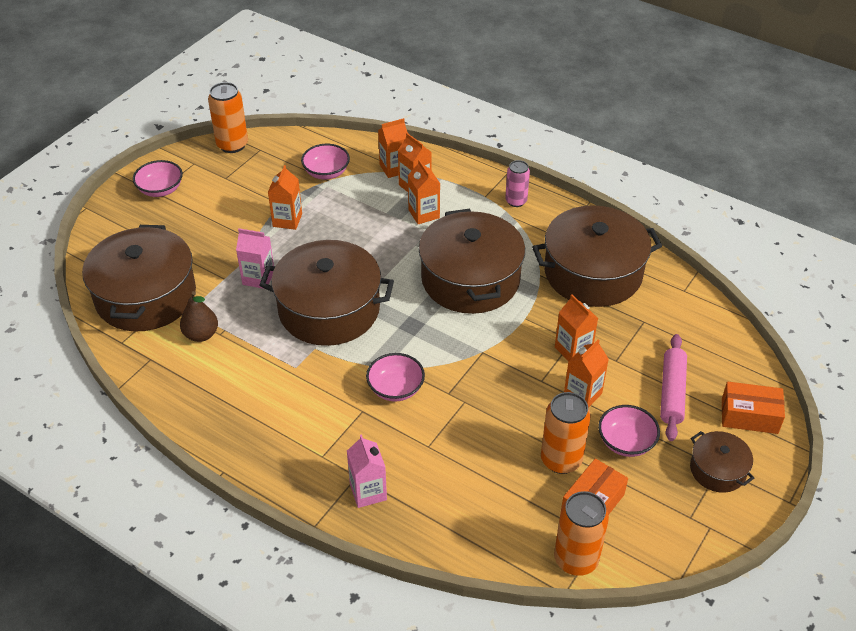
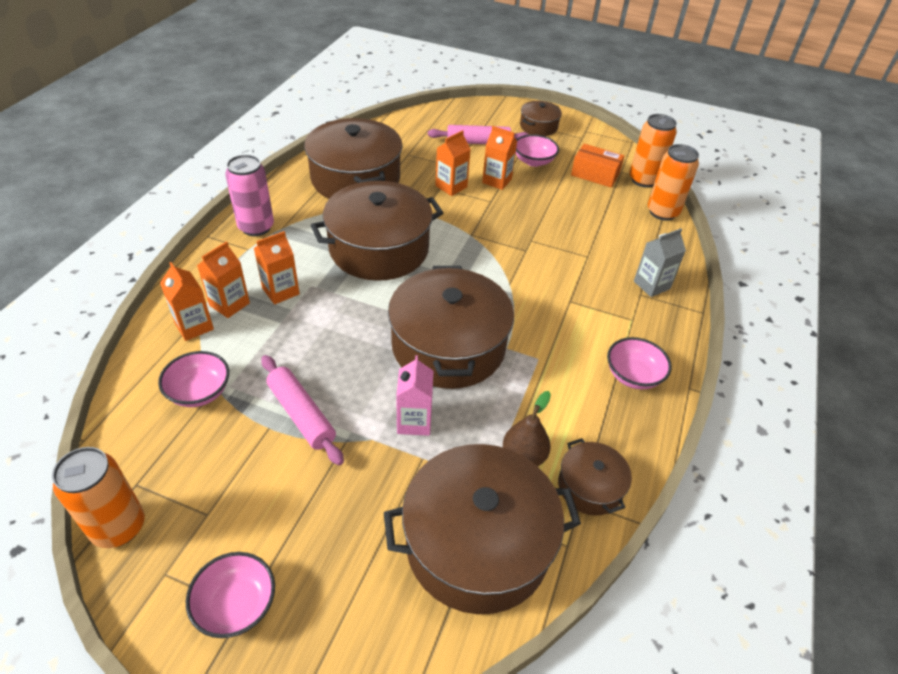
camera: 105 degrees left, 0 degrees up
orange carton [268,165,302,230] -> pink rolling pin [261,355,344,465]
pink carton [347,435,387,508] -> grey carton [634,228,686,297]
pink bowl [366,353,425,402] -> pink bowl moved to [607,337,672,389]
pink can [505,160,530,207] -> pink can [225,155,274,236], size x1.54
orange can [541,392,591,474] -> orange can moved to [648,144,699,221]
orange box [722,382,785,434] -> none
none -> brown pot [558,438,632,516]

